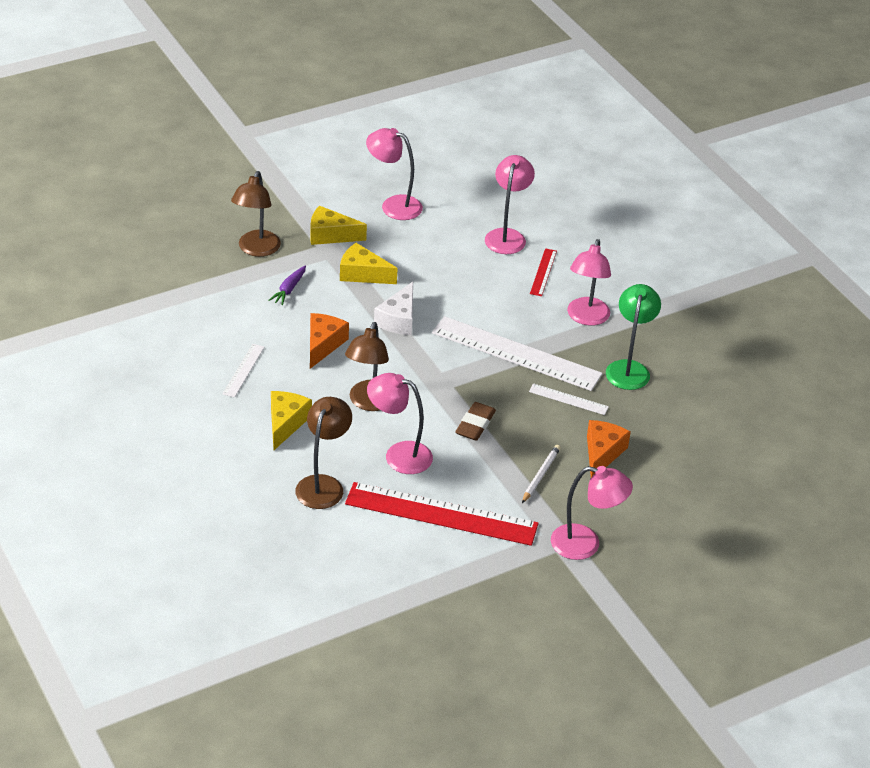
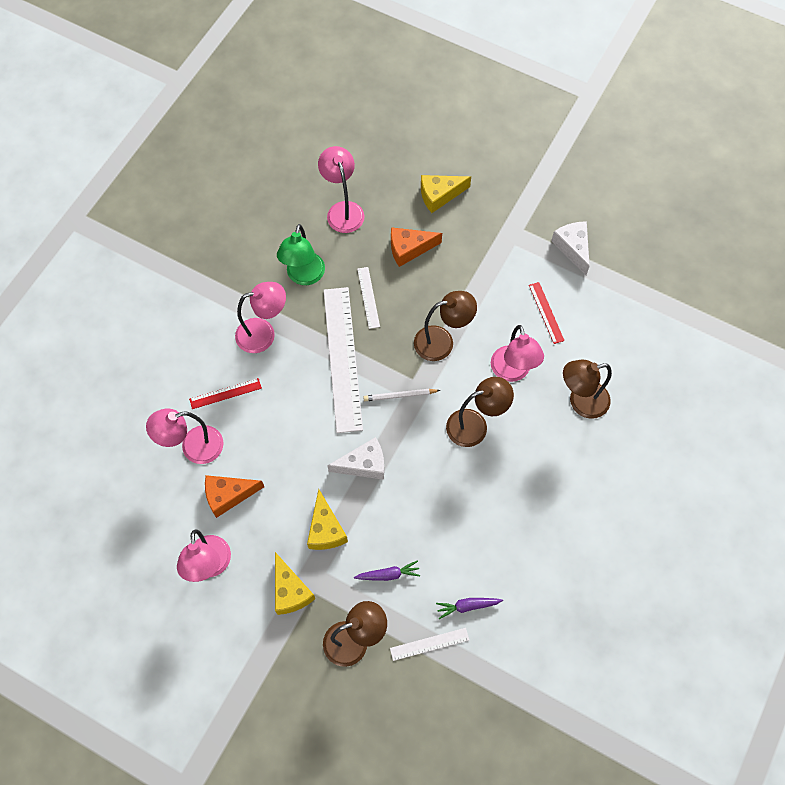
camera: 120 degrees left, 25 degrees up
white ruler [223,344,264,398] -> white ruler moved to [390,628,469,661]
yellow cheese [271,391,312,450] -> yellow cheese moved to [421,175,471,213]
orange cheese [310,313,349,369] -> orange cheese moved to [205,475,264,518]
red ruler [345,482,539,546] -> red ruler [529,282,565,344], size x0.45
brown eraser [455,402,496,441] -> brown lamp [414,291,477,361]
white pencil [522,445,561,503] -> white pencil moved to [363,389,440,401]
pink lamp [551,466,633,560] -> pink lamp moved to [318,146,365,233]
green lamp [606,284,661,390] -> green lamp turned 60 degrees counterclockwise [277,224,325,285]
none -> purple carrot [436,598,503,619]
none -> white cheese [551,221,590,275]

